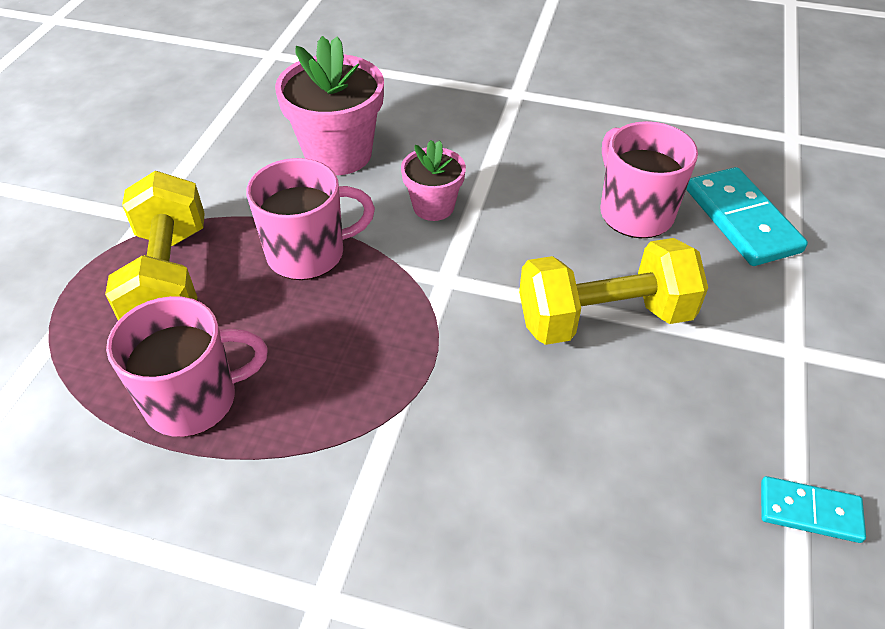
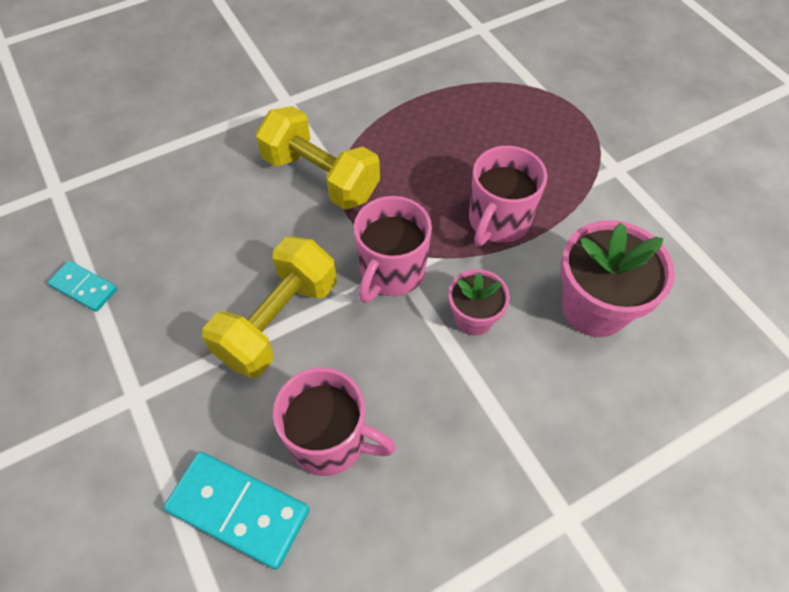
camera: 135 degrees right, 10 degrees up
yellow dumbbell [105,171,205,320] -> yellow dumbbell moved to [256,106,380,210]
pink mug [106,296,268,437] -> pink mug moved to [354,196,432,303]
turquoise domino [761,476,866,543] -> turquoise domino turned 60 degrees clockwise [48,261,117,312]

